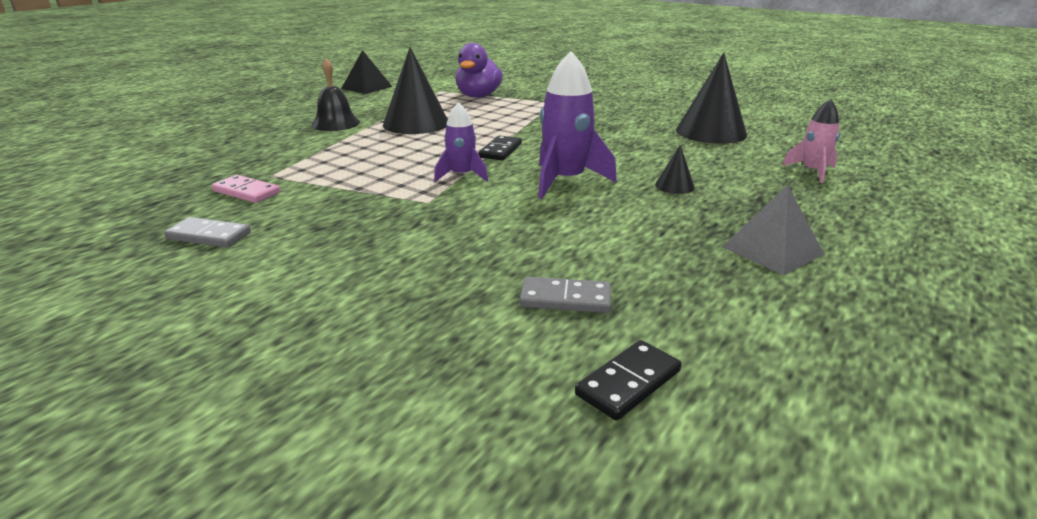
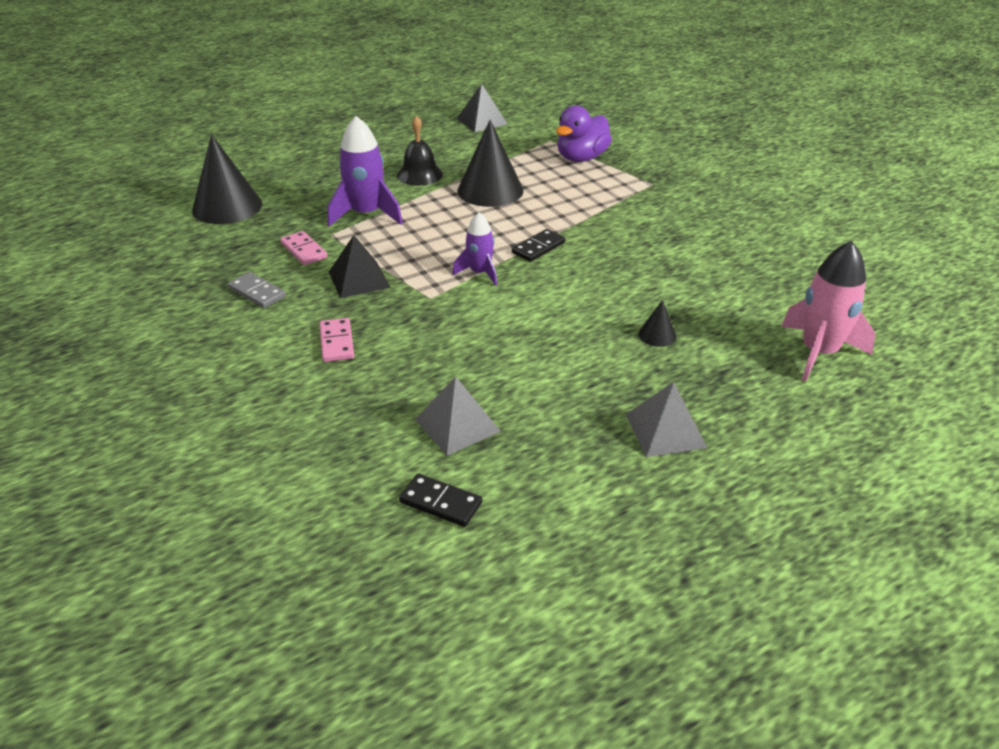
camera: 25 degrees right, 10 degrees up
grey domino [520,277,611,313] -> grey pyramid [415,376,501,456]
purple rocket [538,51,617,199] -> purple rocket moved to [328,116,403,226]
black domino [575,340,682,421] -> black domino turned 45 degrees clockwise [399,474,482,527]
black cone [676,52,747,144] -> black cone moved to [192,134,262,224]
pink rocket [782,99,840,183] -> pink rocket [781,241,875,382], size x1.66
none -> pink domino [319,318,354,362]
none -> black pyramid [329,235,391,298]

